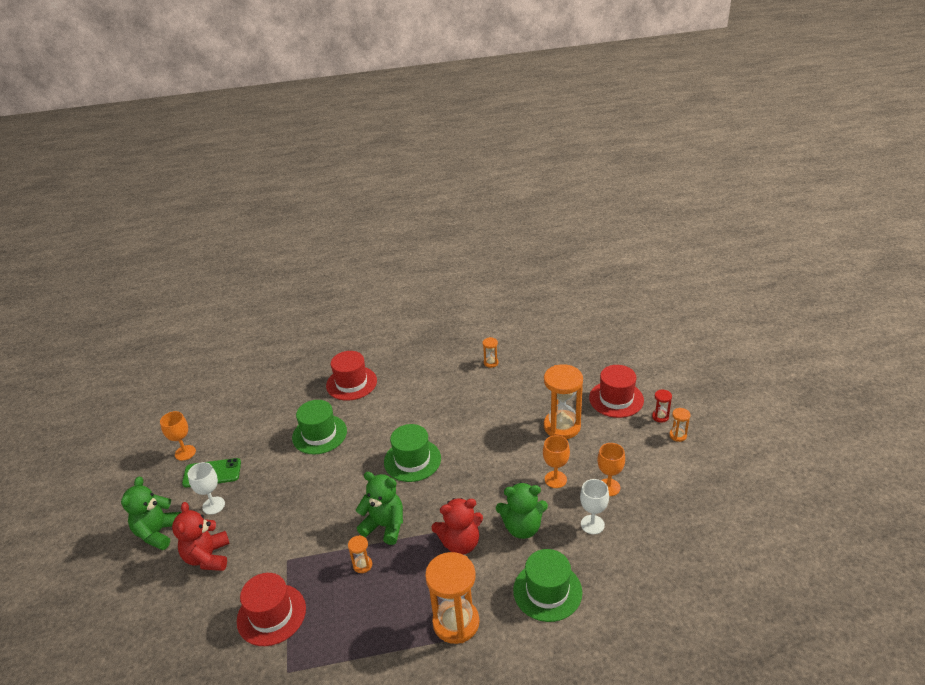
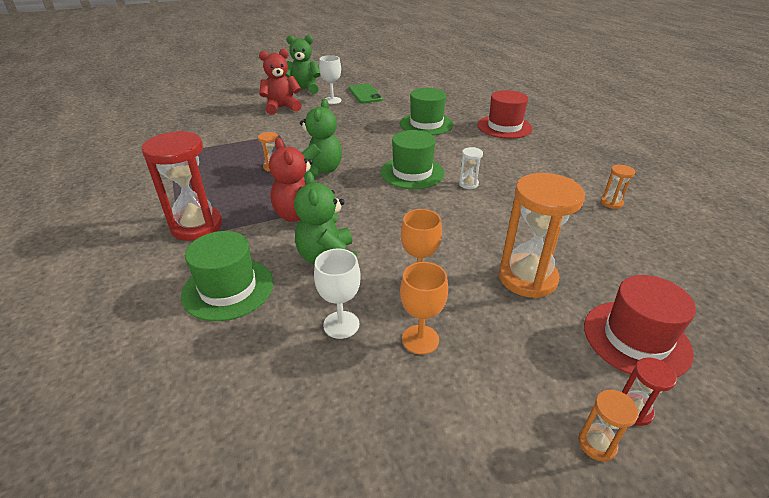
camera: 75 degrees right, 0 degrees up
orange goblet [160,411,196,461] -> none
red hat [237,573,306,646] -> none
orange hourglass [425,552,479,644] -> red hourglass [141,131,223,241]
none -> white hourglass [459,147,483,189]

